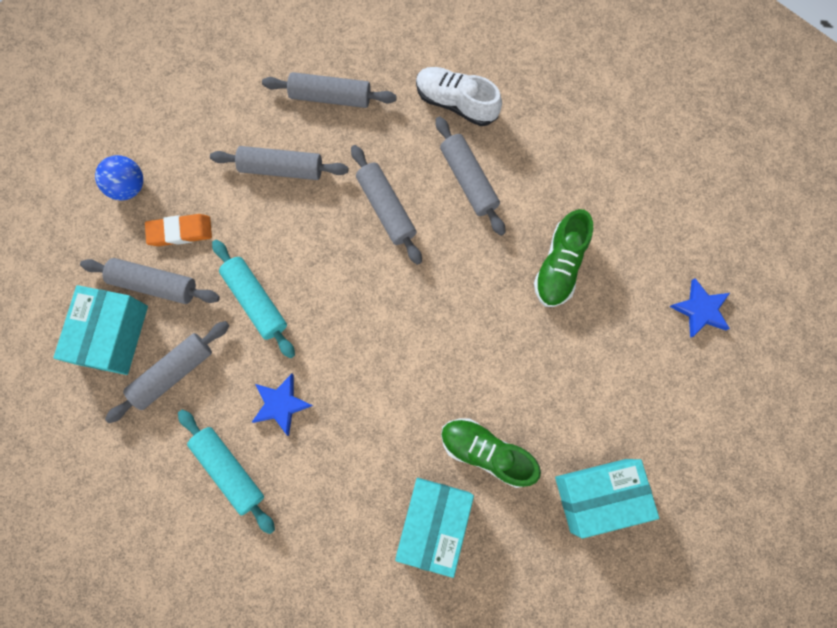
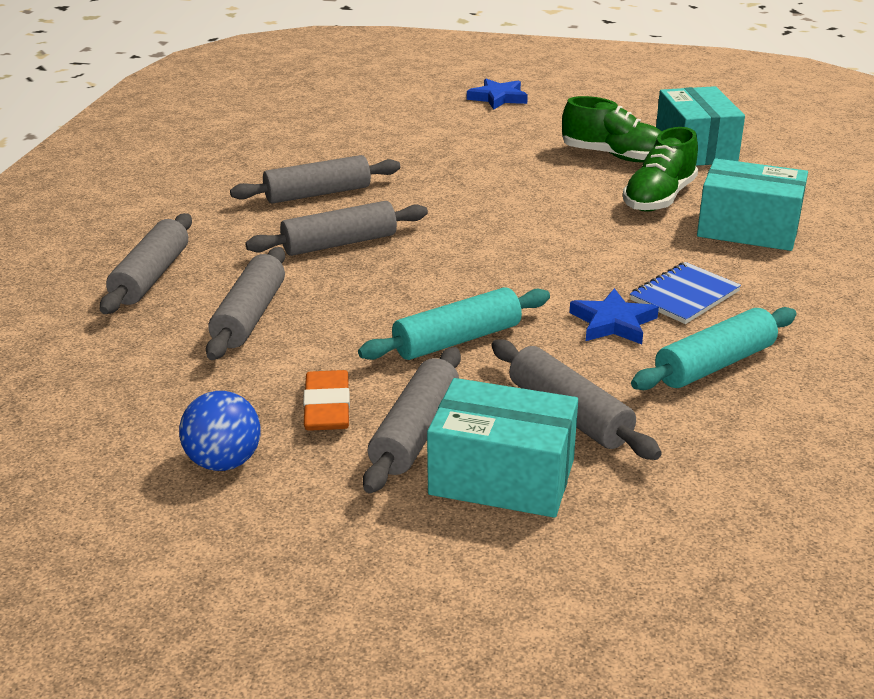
camera: 85 degrees left, 45 degrees down
white shoe [416,67,502,126] -> none
green shoe [534,209,593,307] -> green shoe moved to [562,96,662,162]
none -> blue notebook [630,262,741,324]

